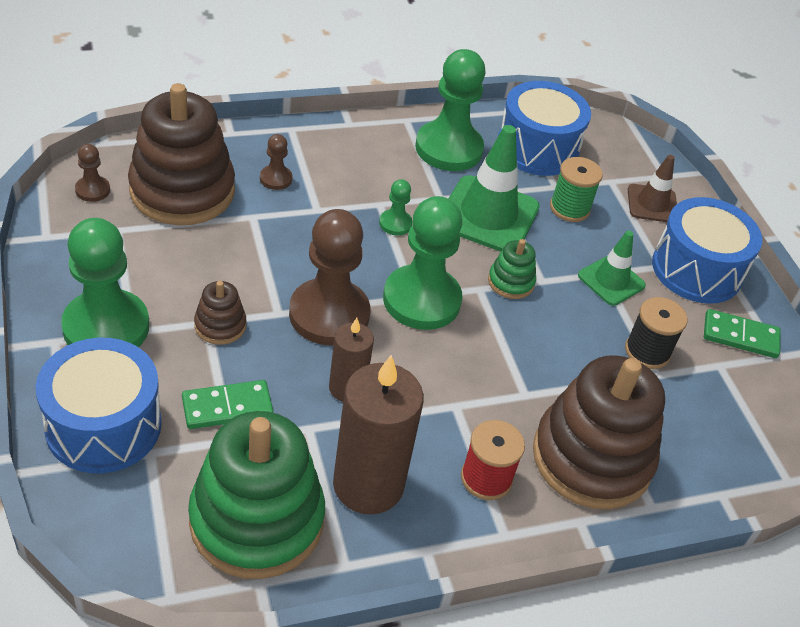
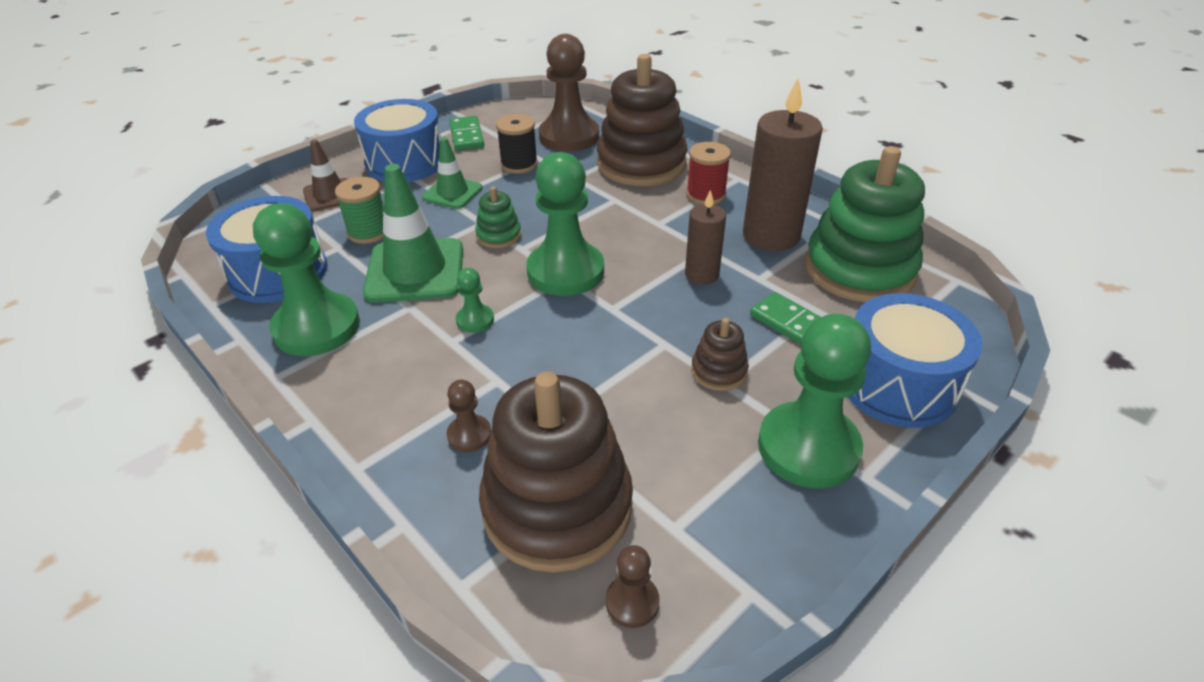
camera: 110 degrees left, 5 degrees down
brown pawn [289,209,370,346] -> brown pawn moved to [539,34,599,152]

